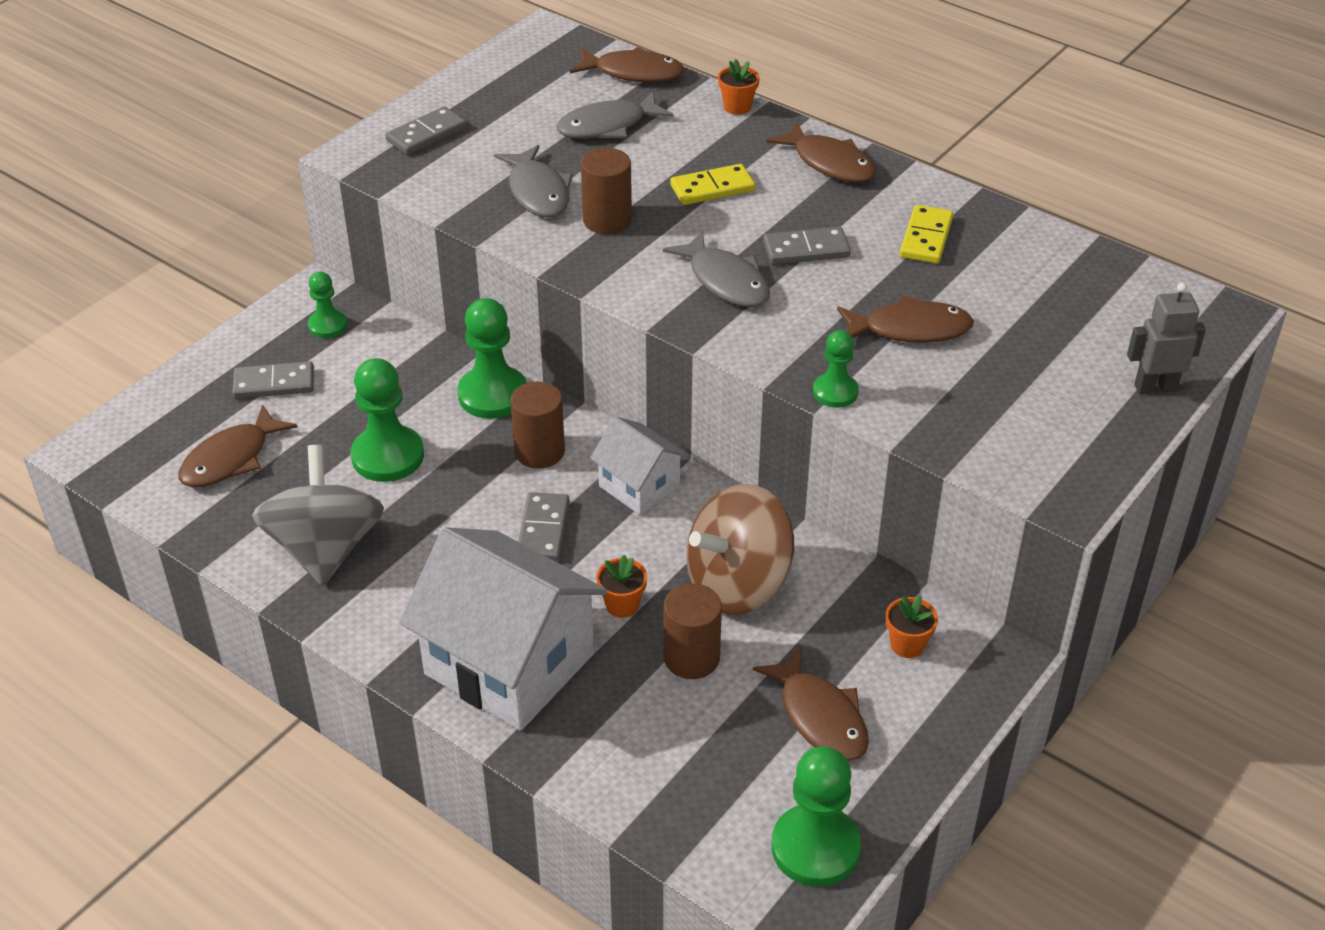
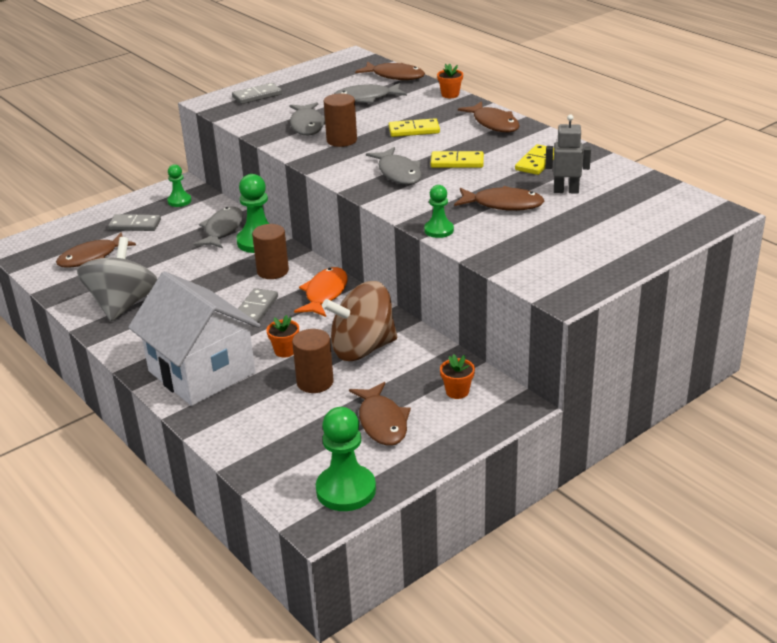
camera: 15 degrees right, 10 degrees down
green pawn [351,358,424,482] -> none
white house [590,417,688,515] -> orange fish [294,267,348,317]
grey domino [763,227,851,265] -> yellow domino [431,151,484,168]
grey robot [1127,283,1206,394] -> grey robot moved to [545,114,591,194]
none -> grey fish [194,207,243,248]

